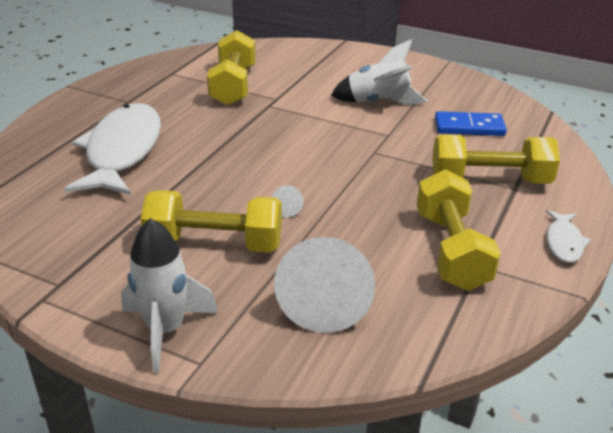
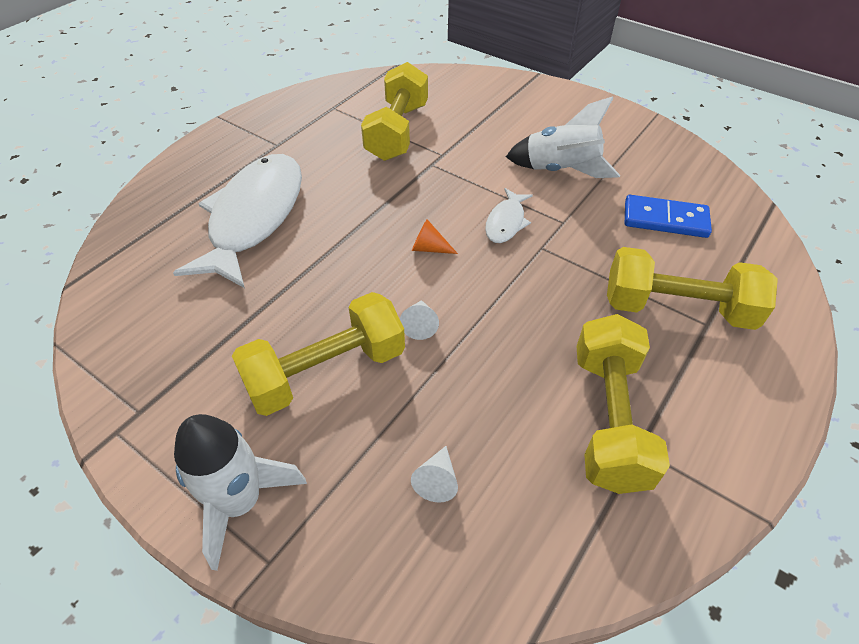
camera: 10 degrees right, 15 degrees up
yellow dumbbell [141,190,282,253] -> yellow dumbbell turned 45 degrees counterclockwise [232,292,405,416]
white cone [274,237,375,333] -> white cone [411,446,458,503], size x0.40
white fish [546,210,591,263] -> white fish moved to [485,188,533,243]
none -> orange cone [412,219,458,254]

